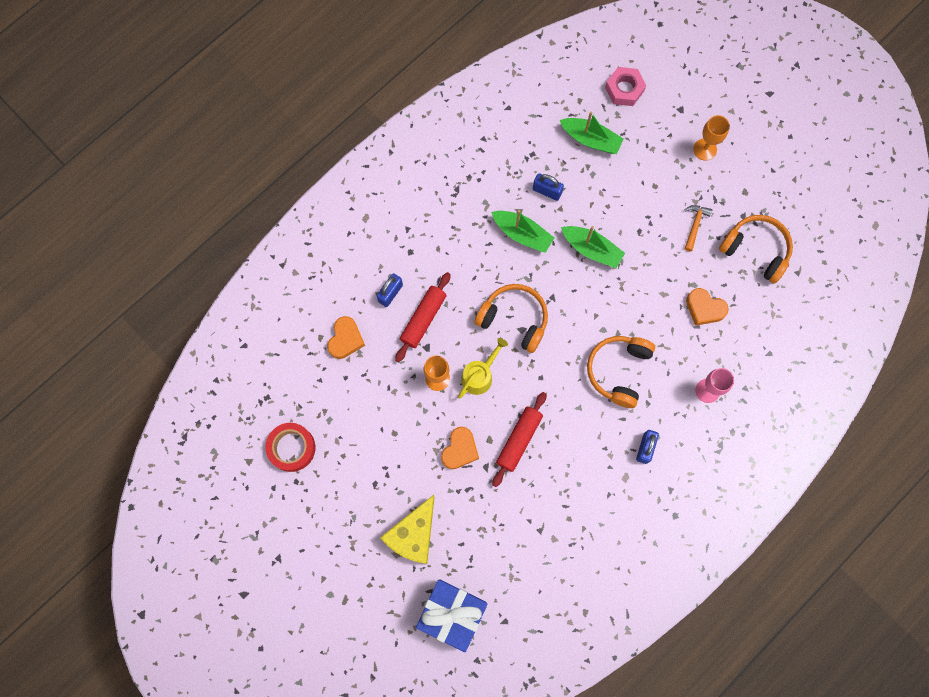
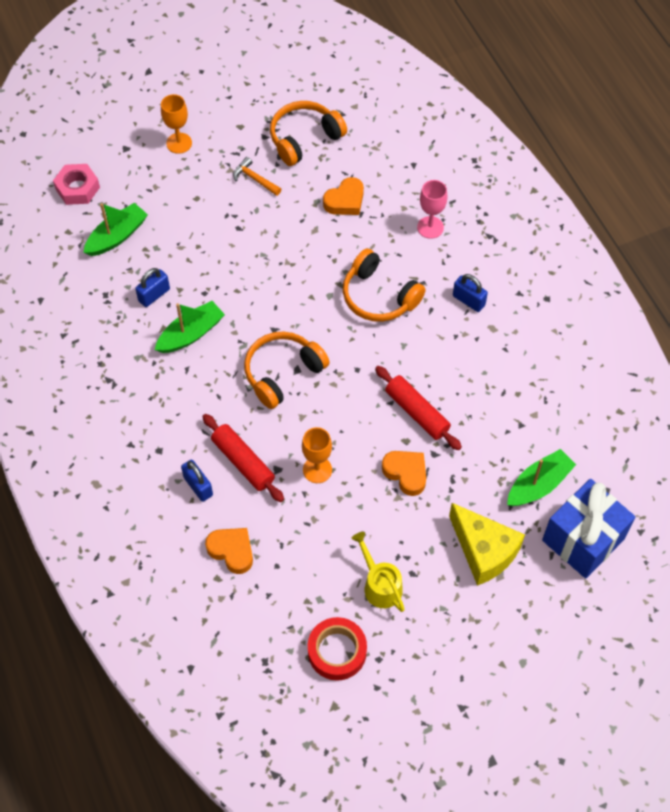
camera: 70 degrees left, 15 degrees down
yellow watering can [458,338,508,398] -> yellow watering can moved to [352,532,405,612]
green boat [561,226,625,268] -> green boat moved to [507,449,576,506]

